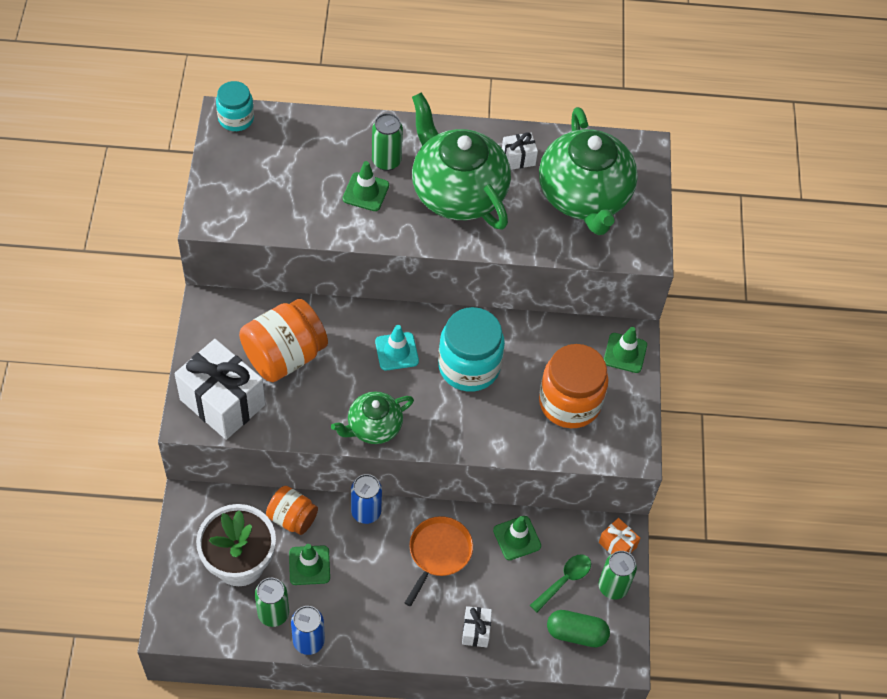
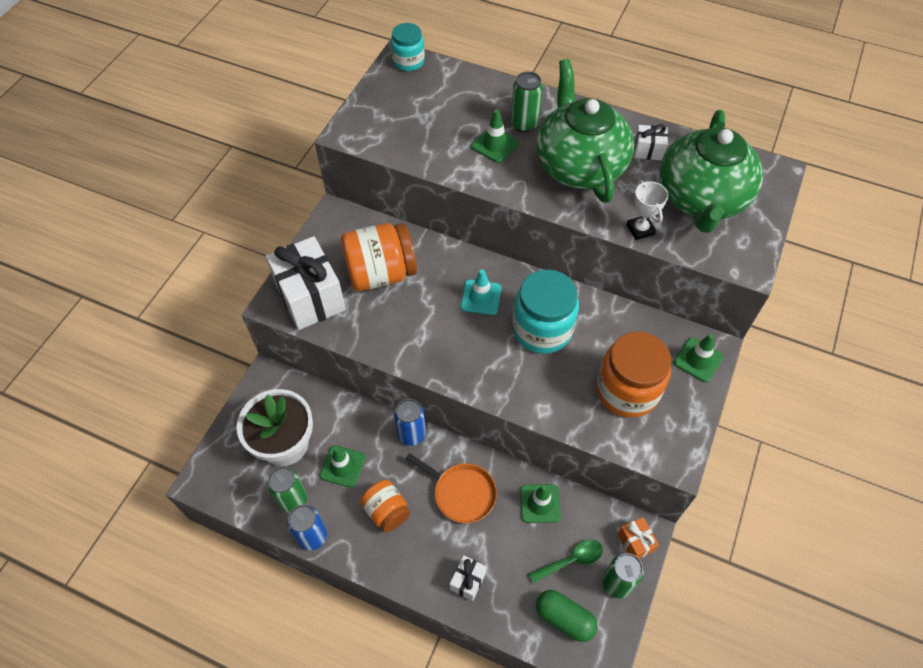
camera: 25 degrees right, 0 degrees up
orange jar [266,486,318,535] -> orange jar moved to [360,480,410,533]
green teapot [331,392,414,444] -> none
orange pan [405,516,473,606] -> orange pan turned 75 degrees clockwise [406,453,497,523]
none -> white trophy [627,180,668,240]

